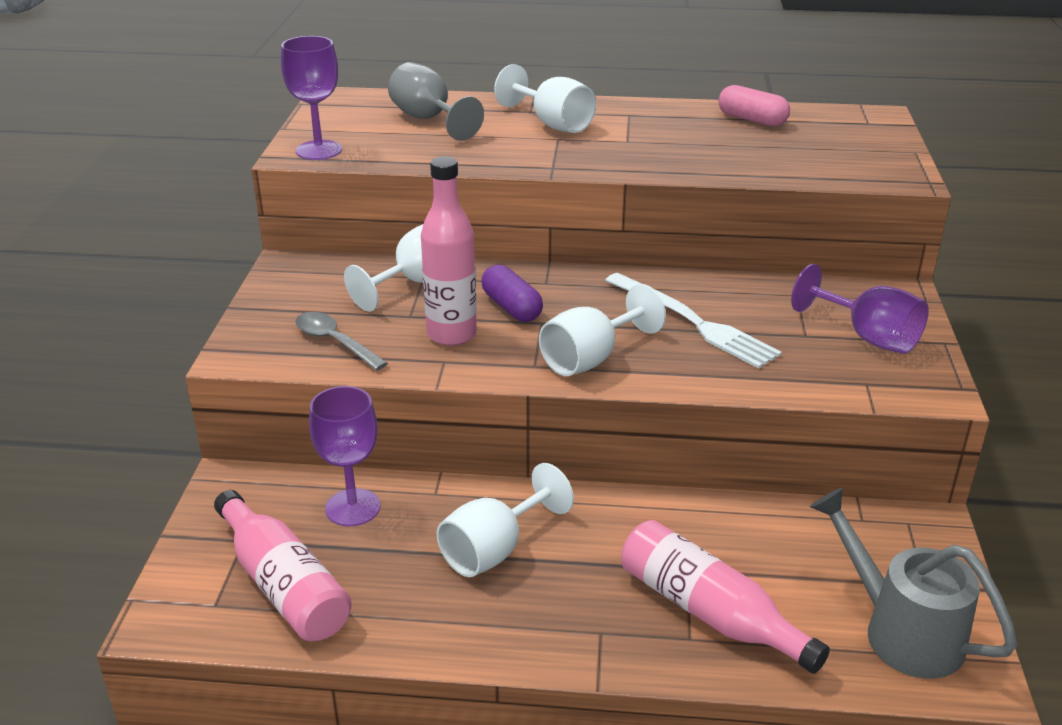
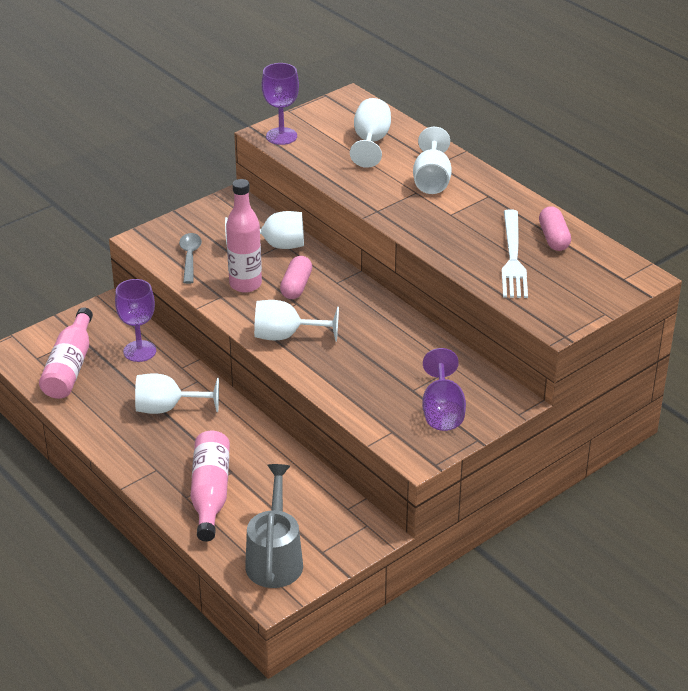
camera: 45 degrees right, 5 degrees up
grey goblet [388,62,484,141] -> white goblet [350,98,391,168]
purple capsule [481,265,543,322] -> pink capsule [280,256,312,299]
white fork [605,273,782,369] -> white fork moved to [502,209,528,298]

